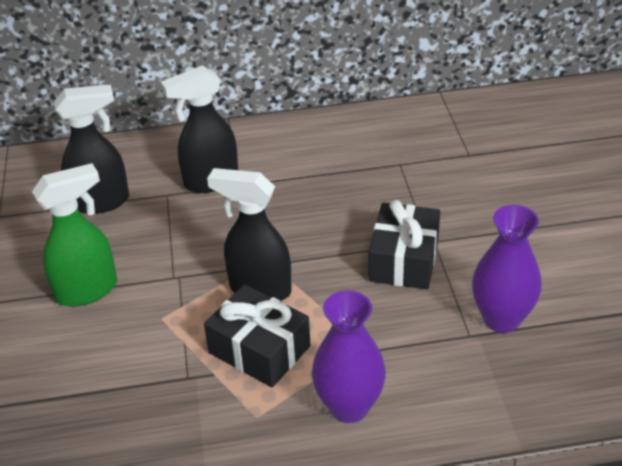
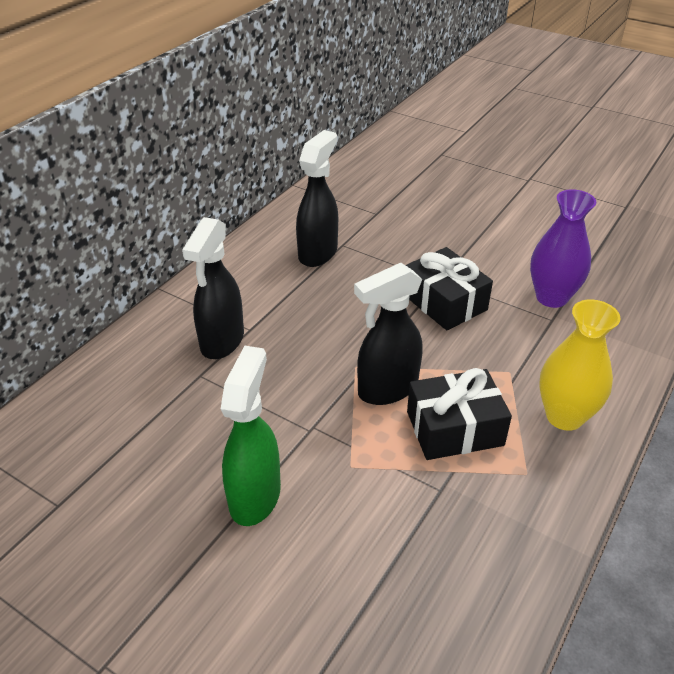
camera: 50 degrees left, 0 degrees up
black spray bottle [54,84,129,214] -> black spray bottle moved to [296,130,338,267]
purple vase [312,290,386,423] -> yellow vase [539,299,621,431]

